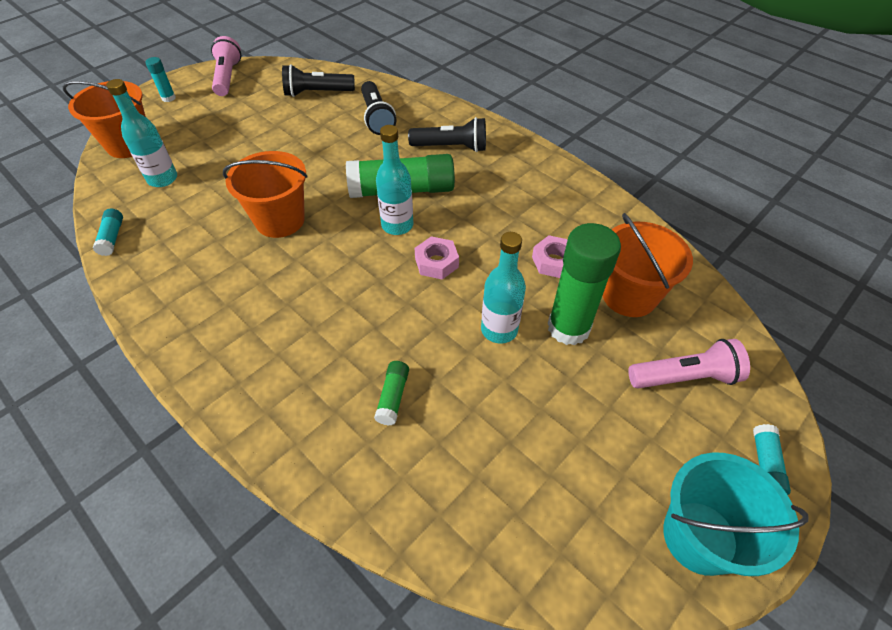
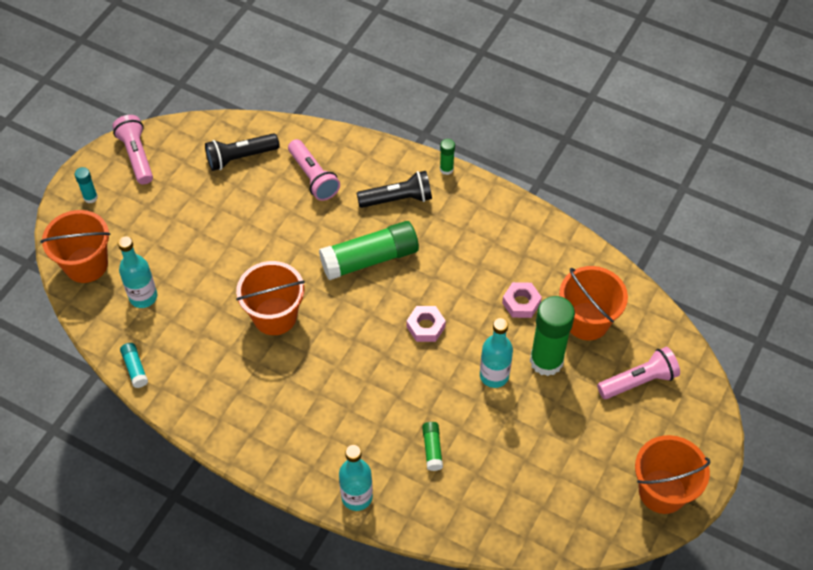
camera: 15 degrees left, 5 degrees up
black flashlight [361,81,396,135] -> pink flashlight [288,139,340,201]
turquoise bottle [376,125,413,235] -> turquoise bottle moved to [339,445,373,511]
turquoise bucket [663,452,808,576] -> orange bucket [635,435,711,514]
turquoise glue stick [753,424,791,495] -> none
none -> green glue stick [440,139,455,175]

